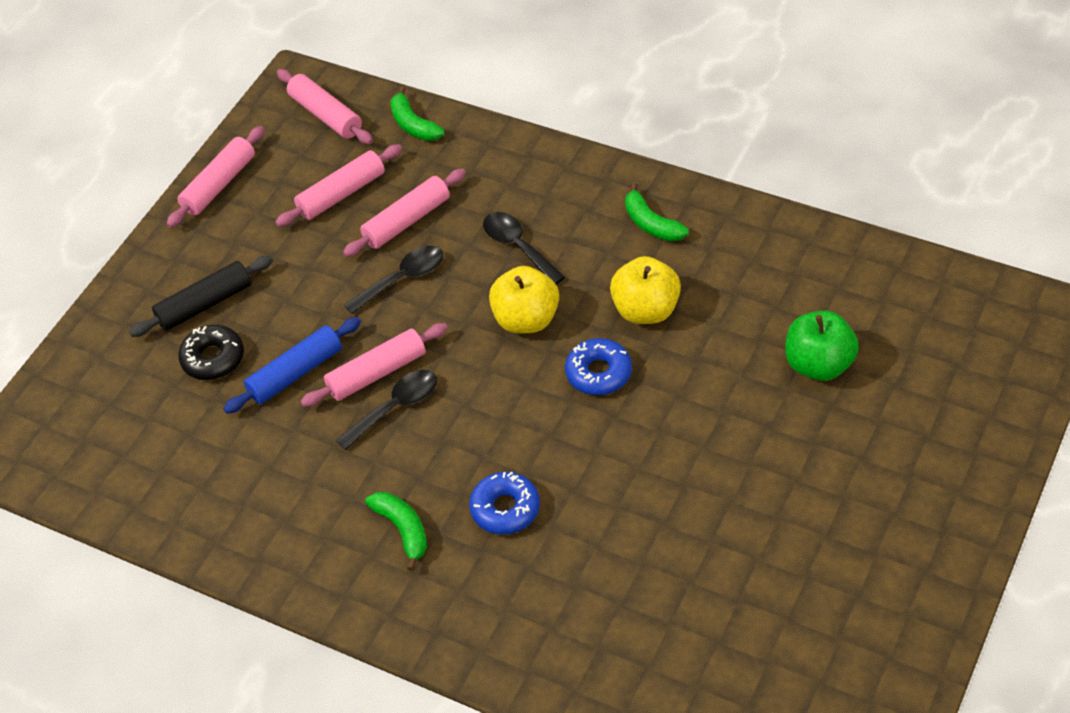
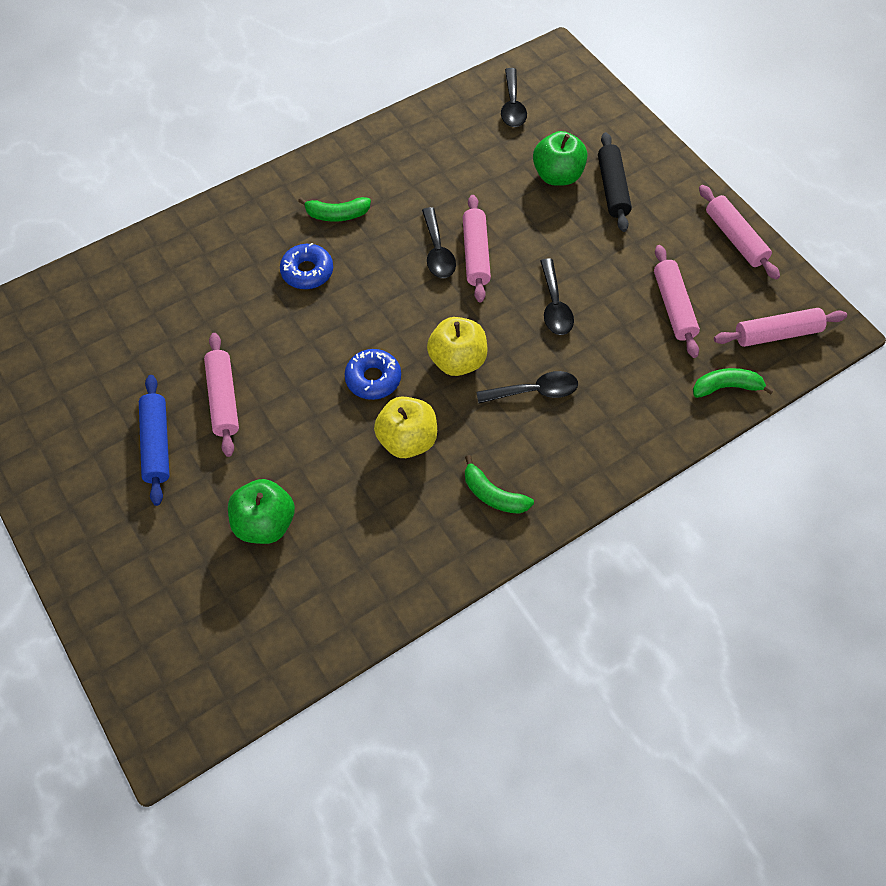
camera: 115 degrees right, 10 degrees up
black donut [178,325,244,380] -> green apple [533,131,587,186]
blue rolling pin [223,317,361,414] -> blue rolling pin moved to [139,375,170,506]
pink rolling pin [343,169,466,257] -> pink rolling pin moved to [204,333,239,457]
green banana [625,183,689,241] -> green banana turned 135 degrees counterclockwise [465,455,534,514]
none -> black spoon [501,68,527,127]

